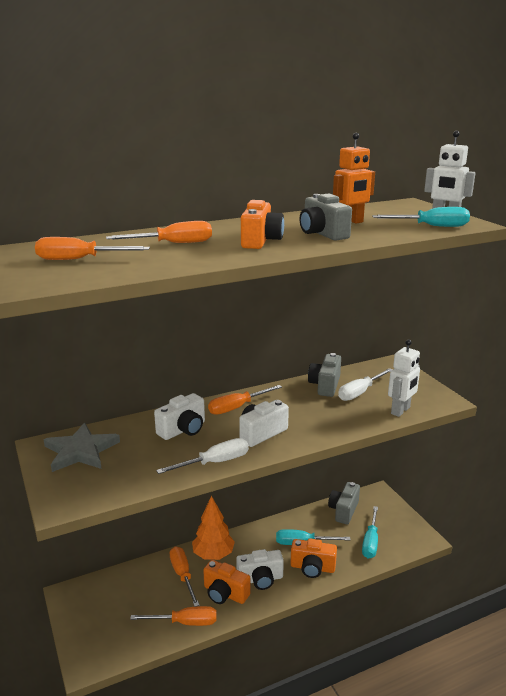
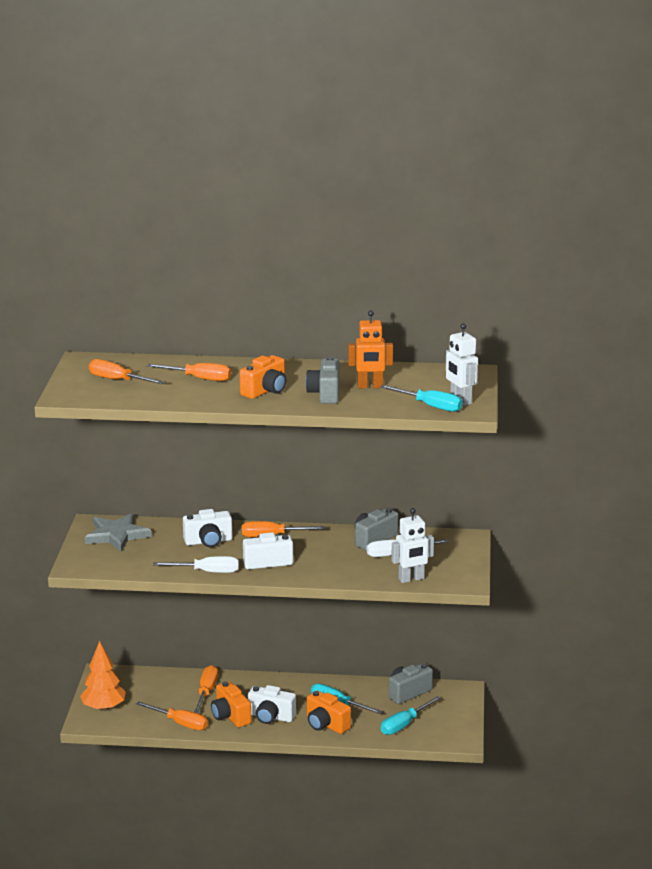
camera: 30 degrees right, 0 degrees up
orange tree [192,496,235,560] -> orange tree moved to [80,641,126,711]

